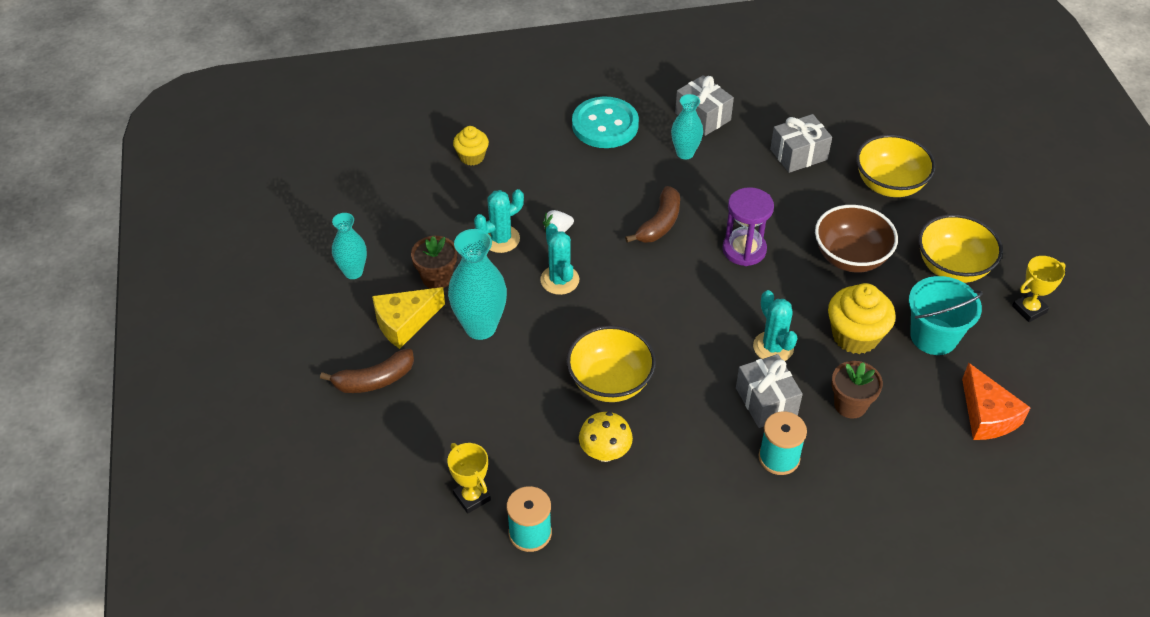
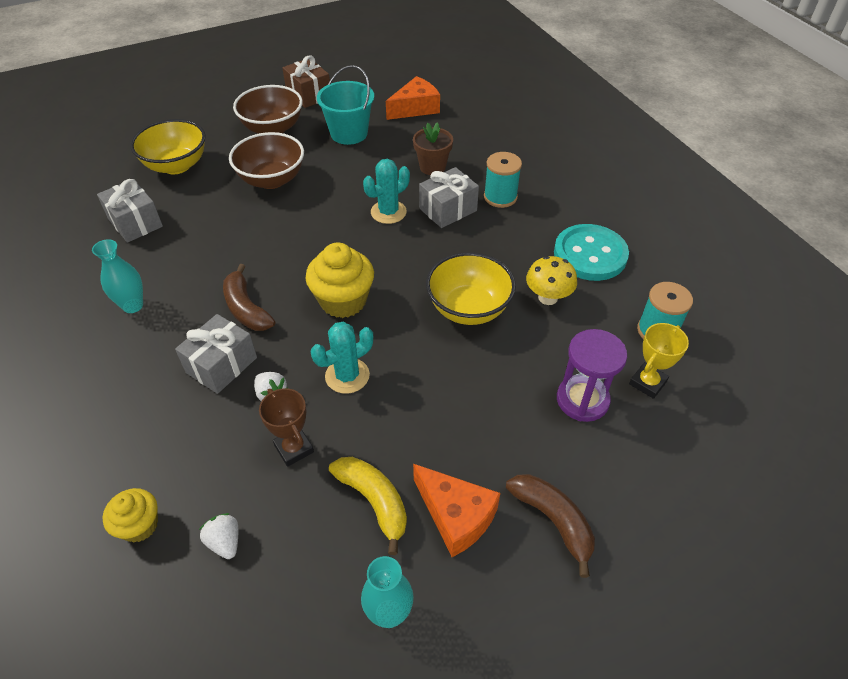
camera: 105 degrees left, 0 degrees up
yellow cheese [372,287,445,349] -> orange cheese [413,464,501,557]
brown flower pot [411,236,457,289] -> yellow banana [329,457,407,555]
turquoise vase [448,229,507,340] -> none
turquoise cactus [474,189,524,253] -> brown trophy [259,388,314,467]
turquoise button [572,96,639,148] -> turquoise button moved to [554,224,629,281]
brown banana [625,186,680,243] -> brown banana turned 135 degrees counterclockwise [223,264,275,331]
grey gift [675,75,734,136] -> grey gift moved to [175,314,257,394]
purple hourglass [722,187,774,266] -> purple hourglass moved to [557,329,627,422]
yellow cupcake [828,283,896,354] -> yellow cupcake moved to [305,242,374,318]
yellow bowl [918,214,1003,283] -> brown bowl [233,85,303,134]
yellow trophy [1012,256,1066,322] -> brown gift [282,55,330,108]
none -> white strawberry [199,513,238,559]

